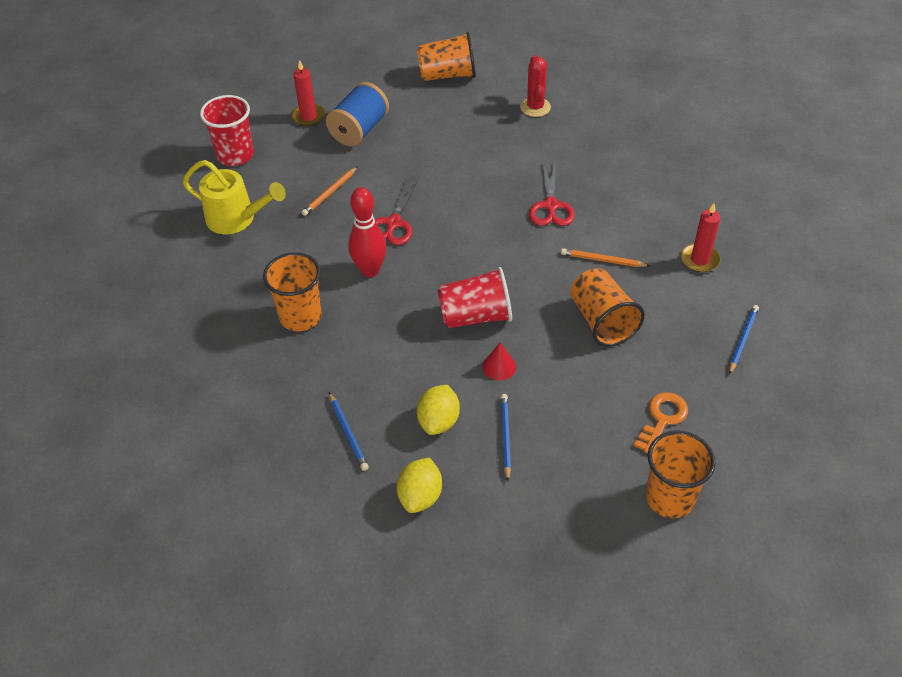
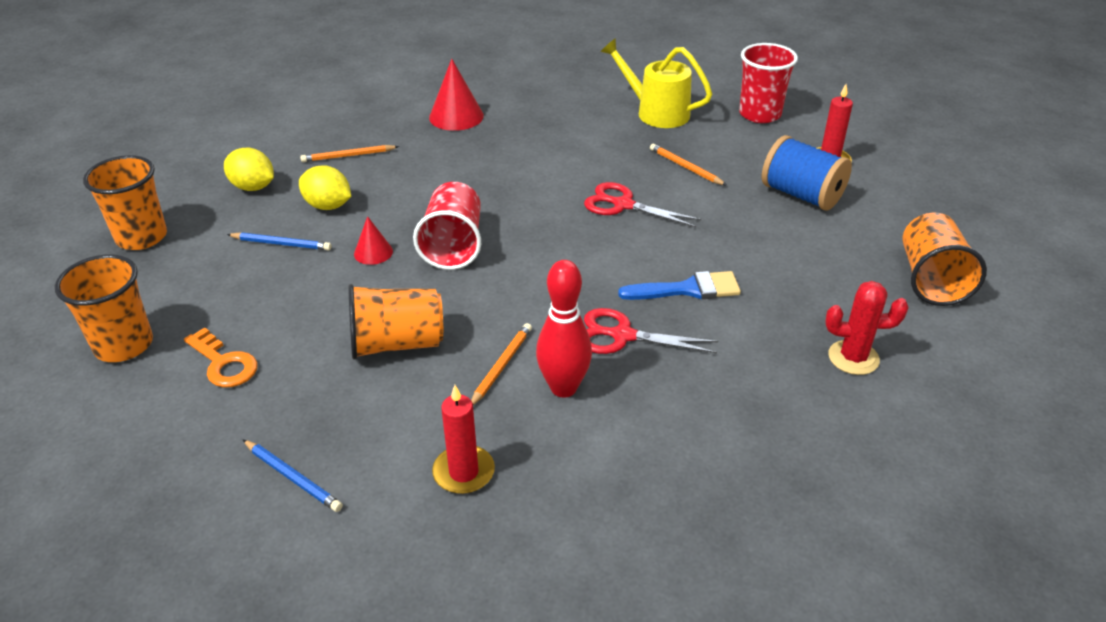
camera: 100 degrees right, 10 degrees down
yellow watering can [183,160,286,234] -> yellow watering can turned 90 degrees clockwise [600,38,712,128]
orange cup [263,252,322,331] -> orange cup moved to [83,155,167,250]
blue pencil [329,392,369,471] -> orange pencil [300,145,399,162]
red bowling pin [348,187,386,277] -> red bowling pin moved to [536,260,592,398]
none -> red cone [429,59,484,131]
none -> blue brush [618,271,741,300]

